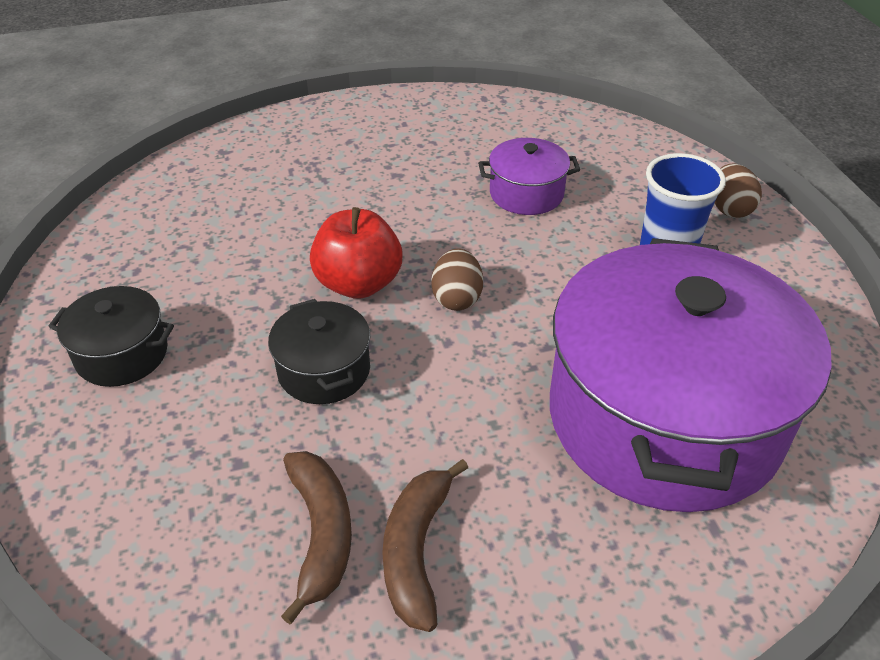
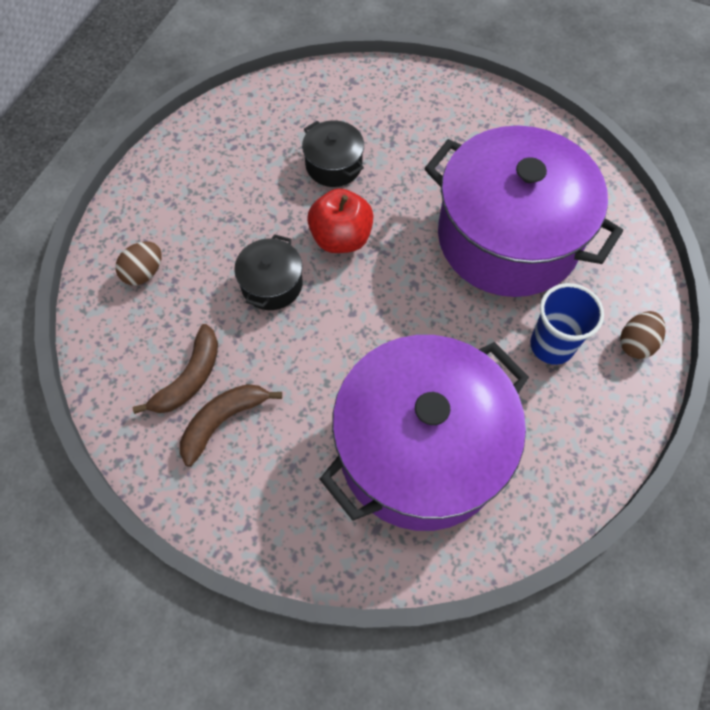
camera: 40 degrees right, 20 degrees up
black pot [48,286,174,387] -> black pot moved to [302,120,364,187]
brown egg [431,248,483,311] -> brown egg moved to [115,241,162,285]
purple pot [478,138,580,215] -> purple pot [424,126,623,297], size x2.38

